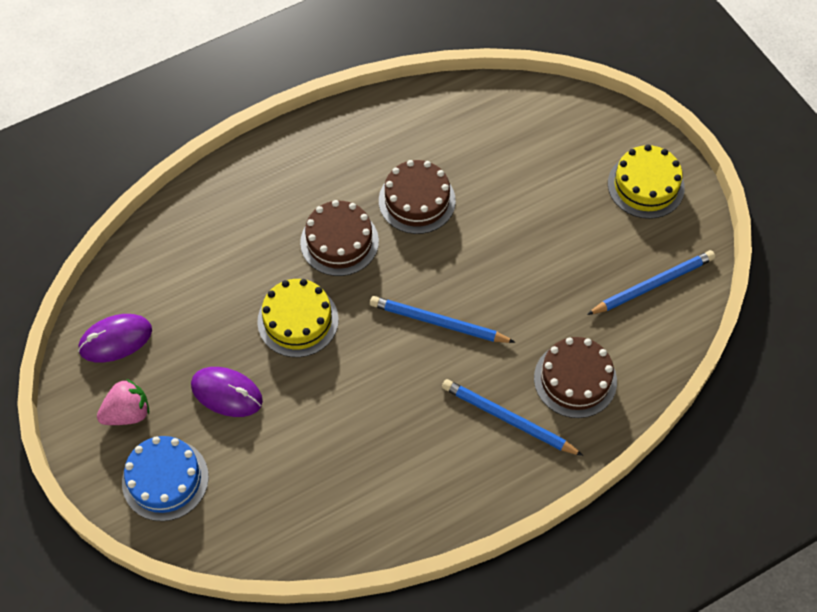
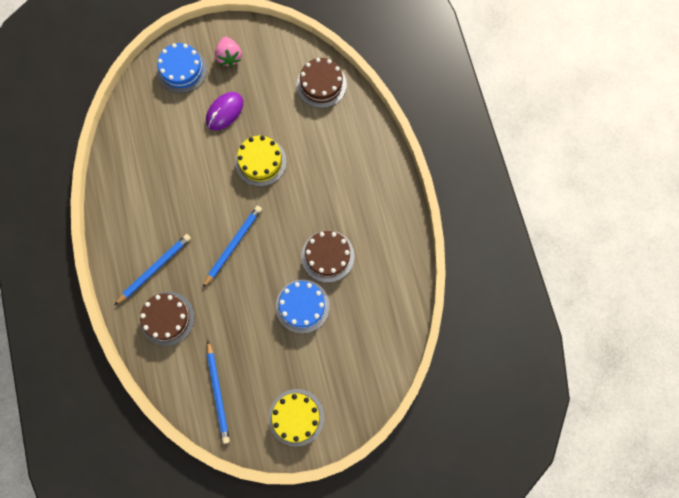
camera: 105 degrees right, 15 degrees up
purple mouse [78,314,152,362] -> none
brown cake [300,200,379,276] -> brown cake moved to [297,58,347,108]
none -> blue cake [276,280,330,333]

